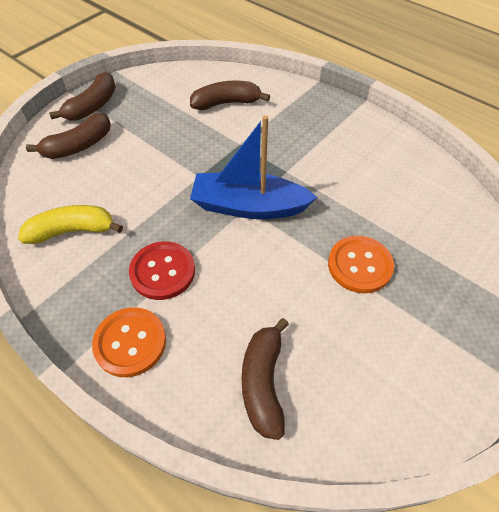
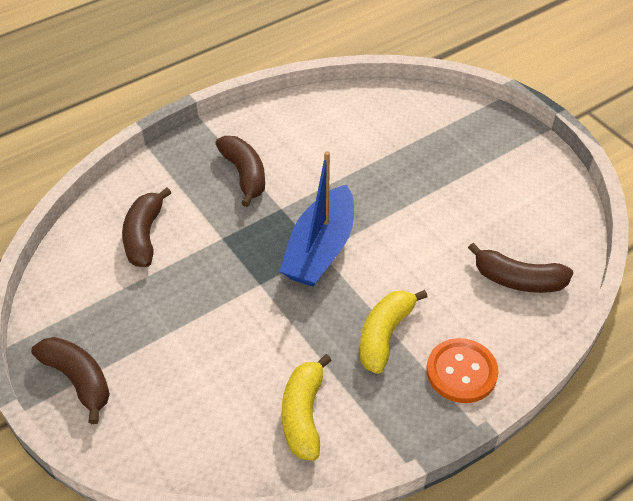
camera: 75 degrees left, 5 degrees down
brown banana [26,113,111,159] -> brown banana moved to [215,136,265,207]
red button [129,241,195,300] -> yellow banana [360,290,427,374]
orange button [328,236,394,293] -> none

